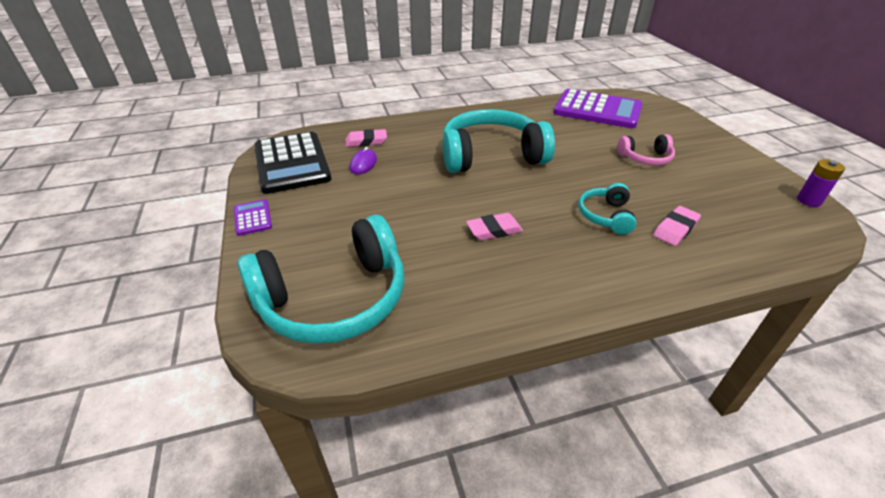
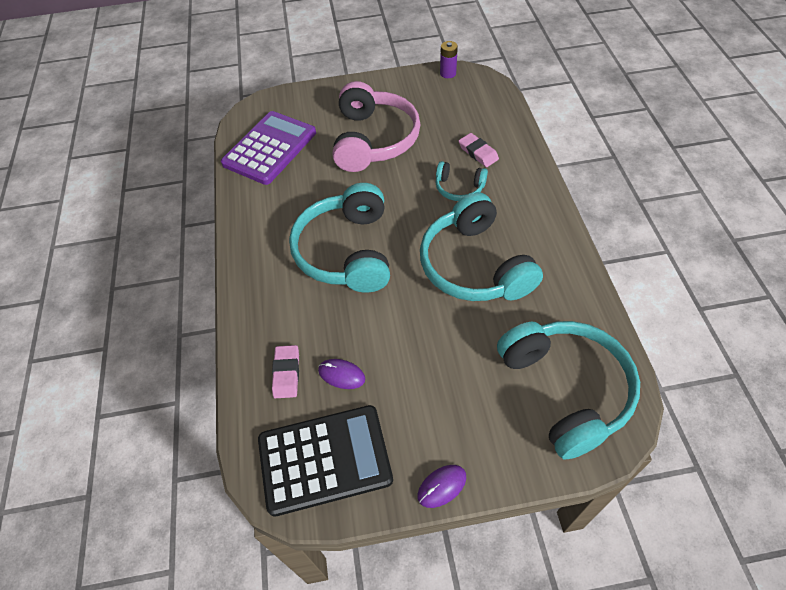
camera: 80 degrees left, 15 degrees up
purple calculator [234,199,272,236] -> purple mouse [418,465,466,508]
pink eraser [466,213,523,240] -> turquoise headphones [420,192,543,301]
pink headphones [617,134,675,166] -> pink headphones [333,81,421,172], size x2.05

